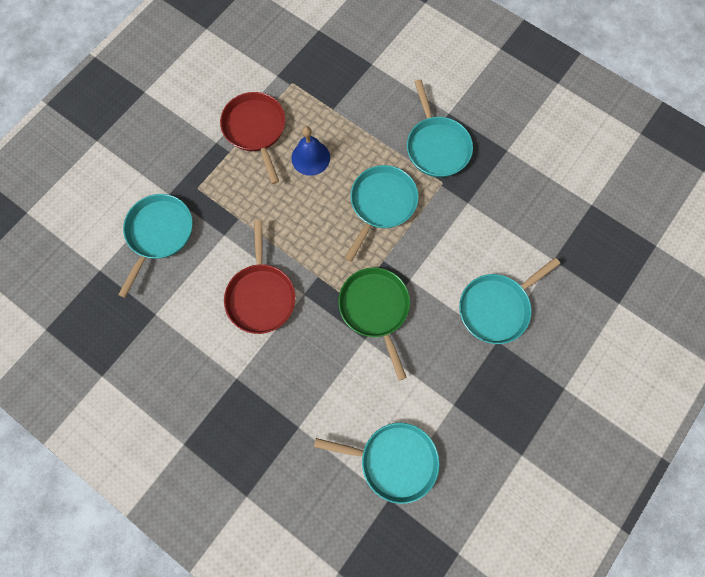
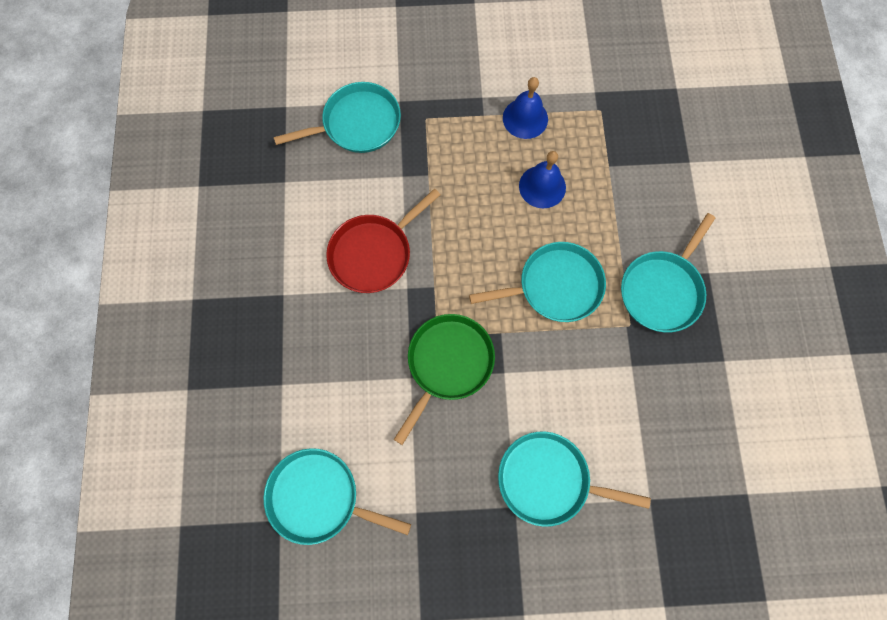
camera: 50 degrees right, 0 degrees up
red pan [220,92,286,184] -> blue bell [503,77,548,139]
turquoise pan [314,423,440,504] -> turquoise pan turned 135 degrees clockwise [264,448,411,545]

